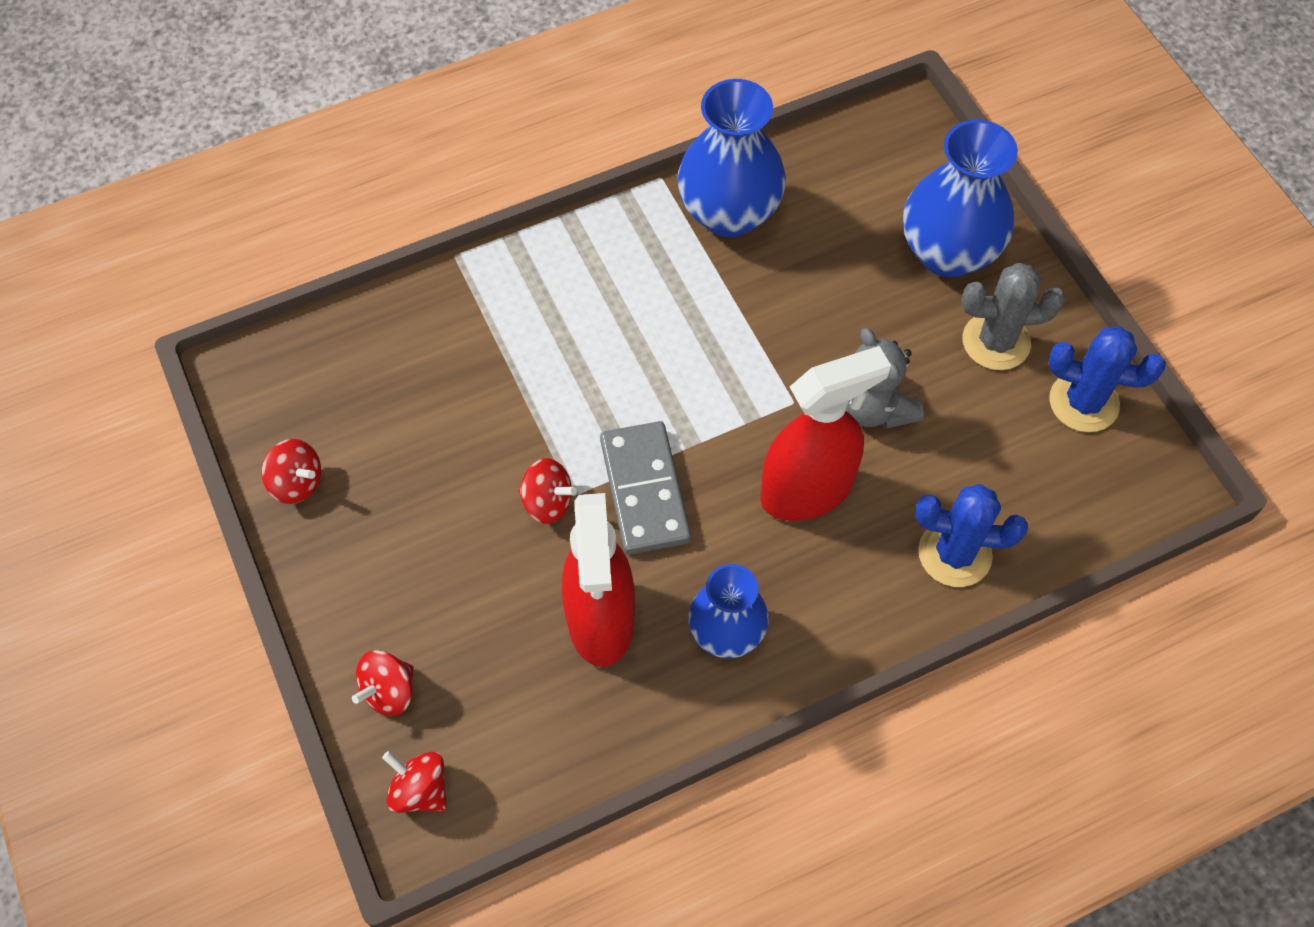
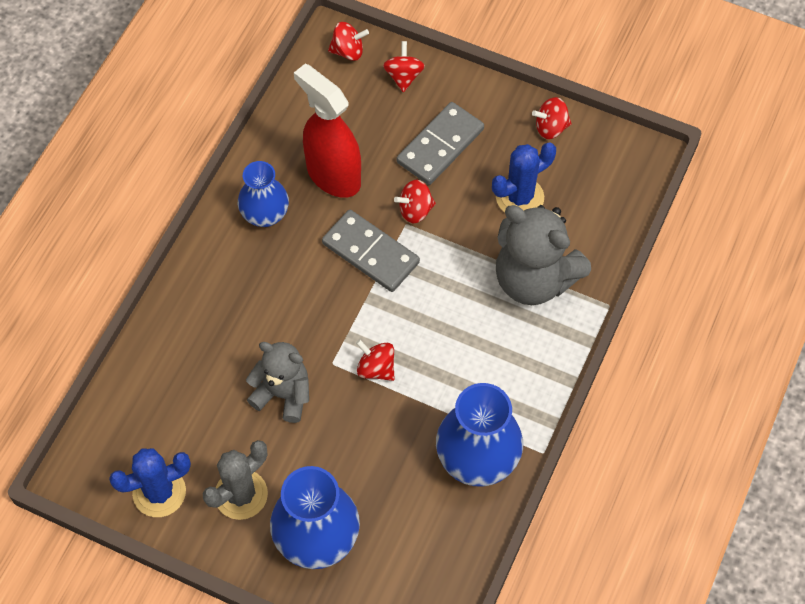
camera: 140 degrees right, 0 degrees up
red spray bottle [760,346,891,521] -> none
blue cactus [915,484,1028,587] -> blue cactus moved to [492,143,556,212]
none -> red spinning top [356,339,395,381]
none -> grey domino [397,102,484,185]
none -> grey teddy bear [496,205,591,305]

